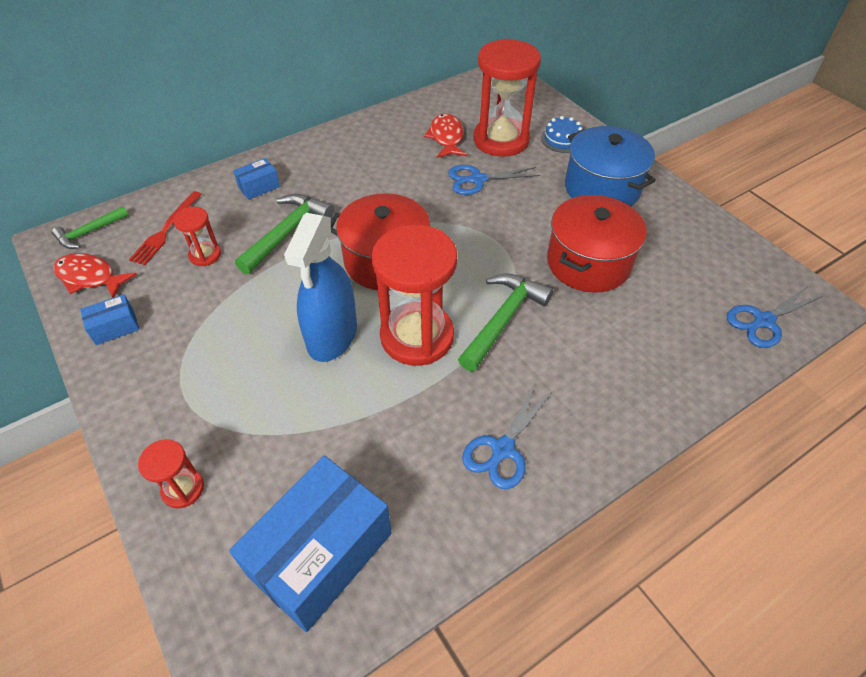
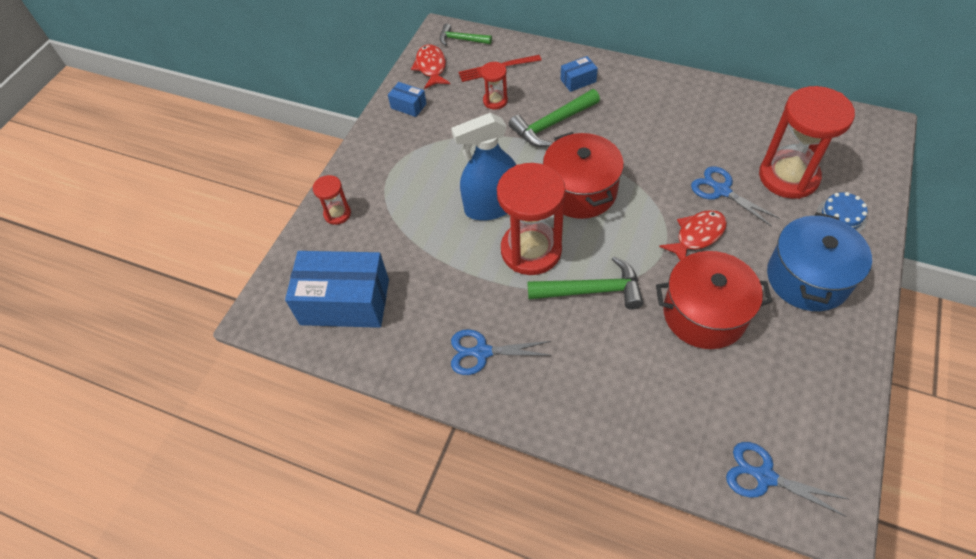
camera: 60 degrees right, 5 degrees up
blue box [233,158,280,200] -> blue box turned 45 degrees counterclockwise [560,56,598,92]
green hammer [235,194,334,274] -> green hammer turned 150 degrees clockwise [509,89,600,147]
red fish [424,113,467,158] -> red fish moved to [659,210,727,261]

